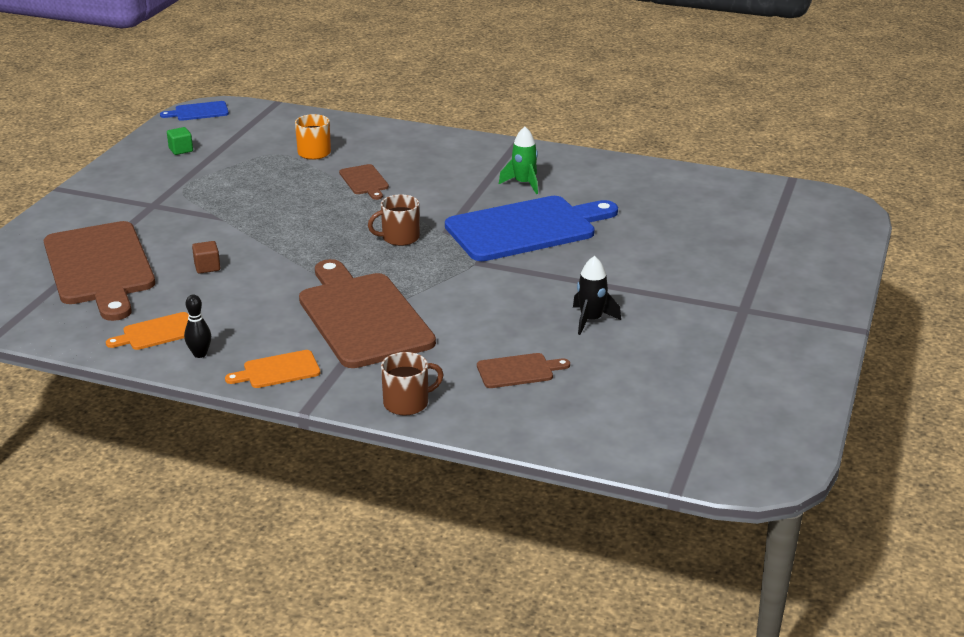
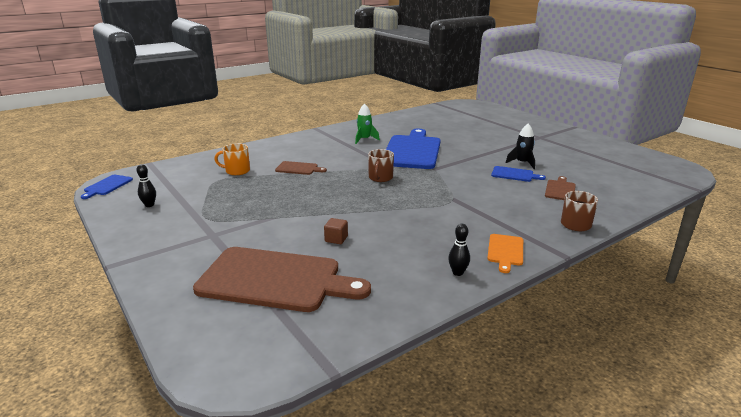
camera: 55 degrees left, 5 degrees down
orange cutting board [106,312,189,350] -> none
green cube [167,127,193,155] -> black bowling pin [136,164,156,207]
brown cutting board [299,259,436,368] -> none
none -> blue cutting board [491,166,546,182]

